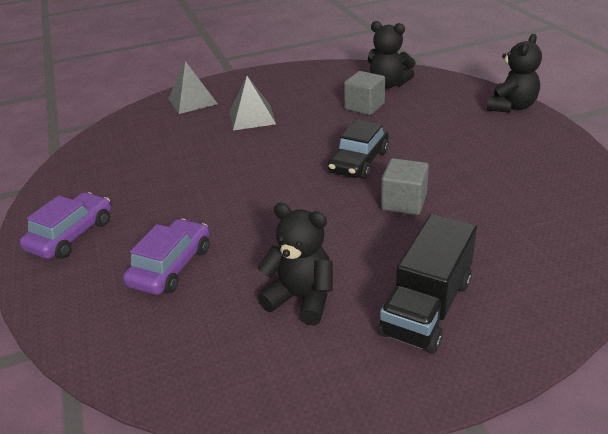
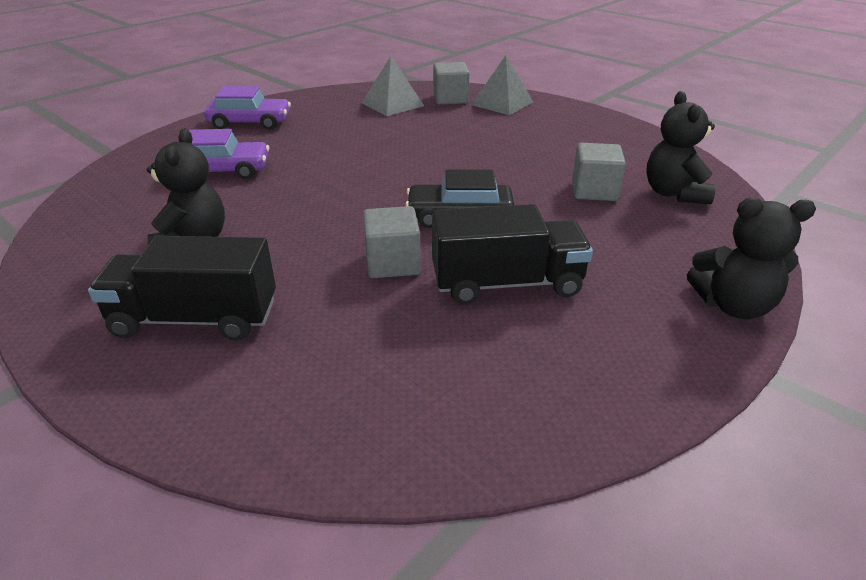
camera: 60 degrees right, 0 degrees up
grey pyramid [229,76,276,130] -> grey pyramid moved to [362,56,424,116]
none -> black truck [432,204,593,305]
none -> grey cube [433,62,470,105]

